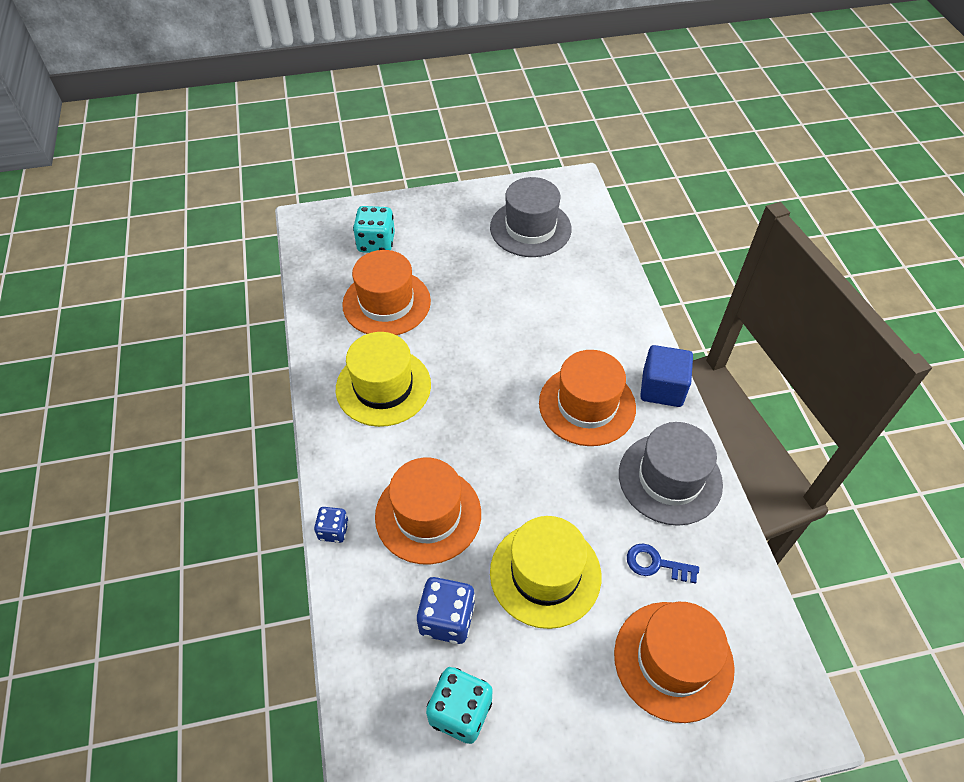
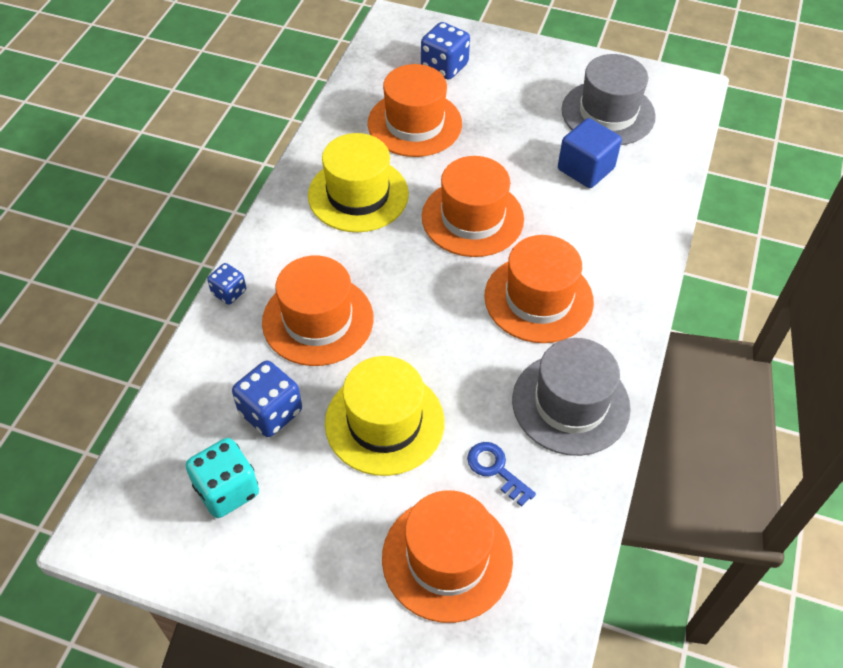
camera: 30 degrees right, 0 degrees up
turquoise dice [353,206,395,253] -> blue dice [421,22,470,80]
blue cube [640,345,693,407] -> blue cube moved to [558,118,622,188]
none -> orange hat [422,156,524,257]

